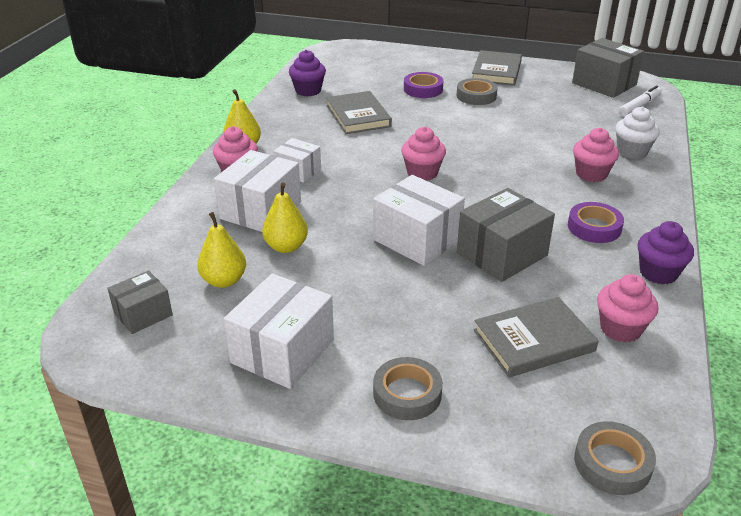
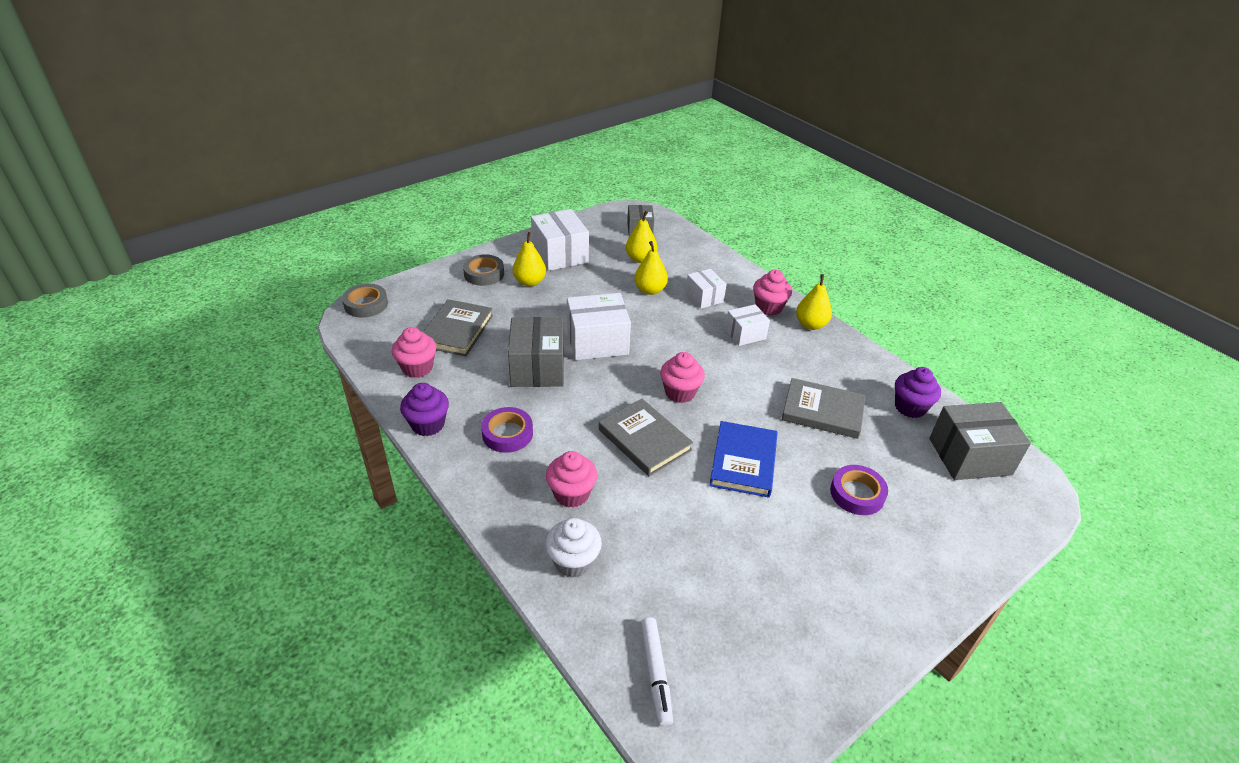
camera: 125 degrees right, 5 degrees up
white box [214,150,301,232] -> white box [686,269,726,309], size x0.59
grey tape [456,78,498,105] -> none
grey book [472,50,522,86] -> grey book moved to [599,399,693,476]
grey box [572,38,644,98] -> grey box moved to [929,402,1031,480]
none -> yellow pear [513,232,546,286]
none -> blue book [709,421,778,497]

